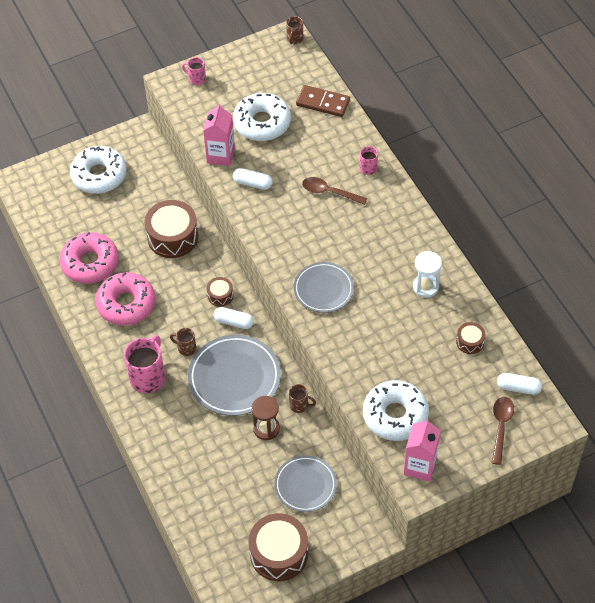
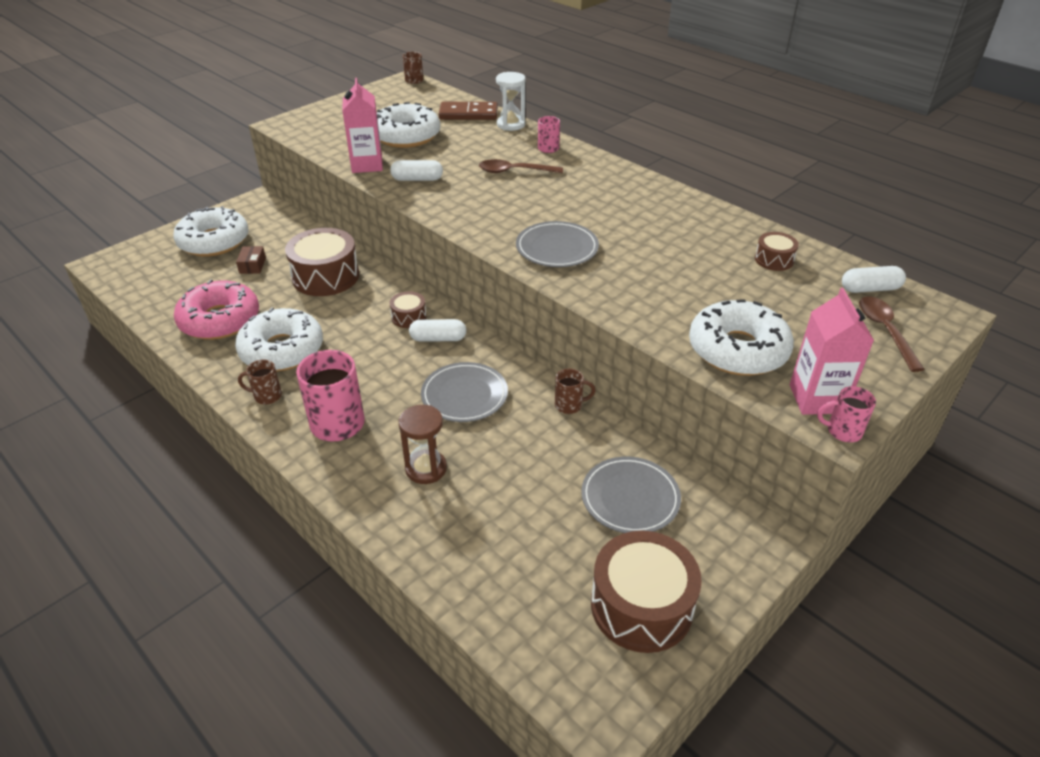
camera: 20 degrees left, 15 degrees down
pink donut [95,272,155,325] -> white donut [235,307,323,372]
brown mug [170,328,196,356] -> brown mug moved to [238,360,282,404]
pink mug [182,57,206,85] -> pink mug moved to [817,386,876,442]
grey plate [188,335,281,416] -> grey plate [421,362,508,422], size x0.64
brown hourglass [251,396,280,440] -> brown hourglass moved to [398,405,447,484]
white hourglass [413,251,442,298] -> white hourglass moved to [496,72,526,131]
none -> brown box [236,246,266,274]

